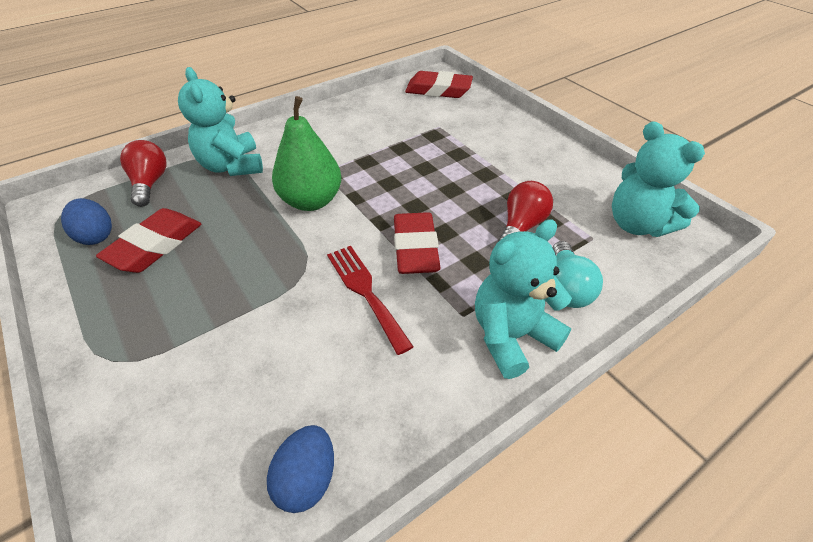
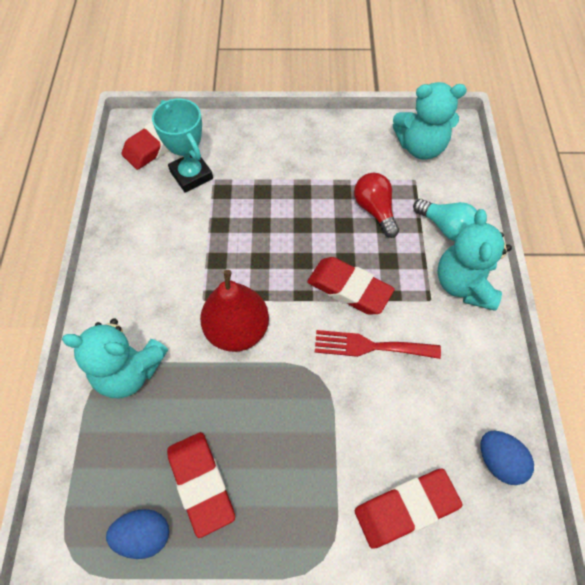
camera: 55 degrees left, 15 degrees up
red light bulb [120,140,166,207] -> none
green pear [272,96,341,211] -> red pear [200,270,269,352]
none -> turquoise trophy [152,99,213,193]
none -> red eraser [355,468,463,549]

